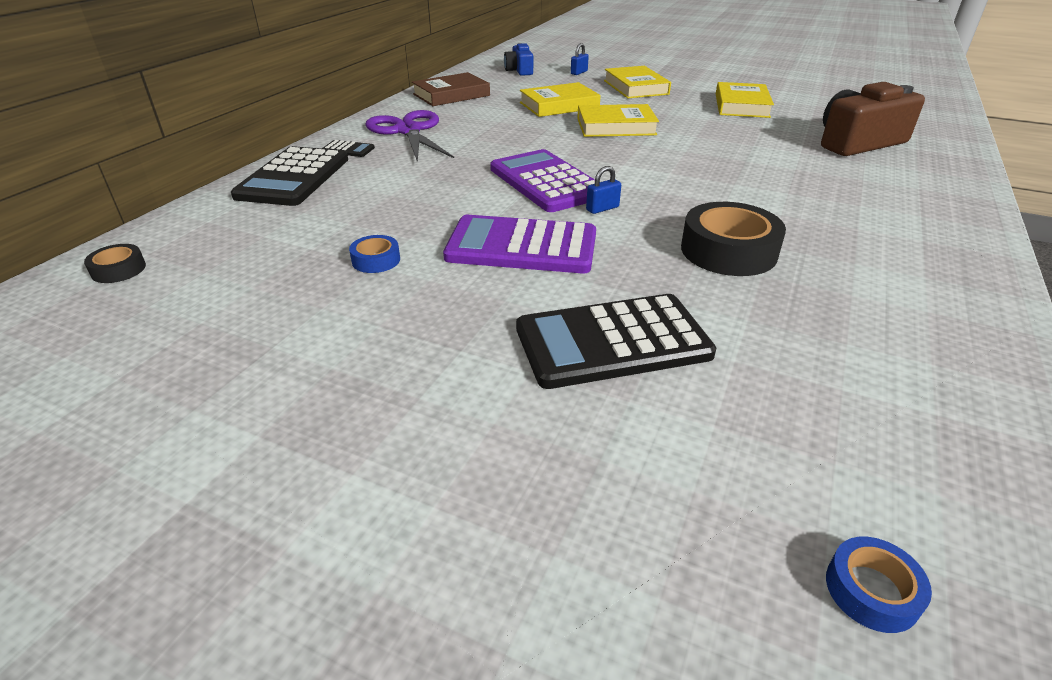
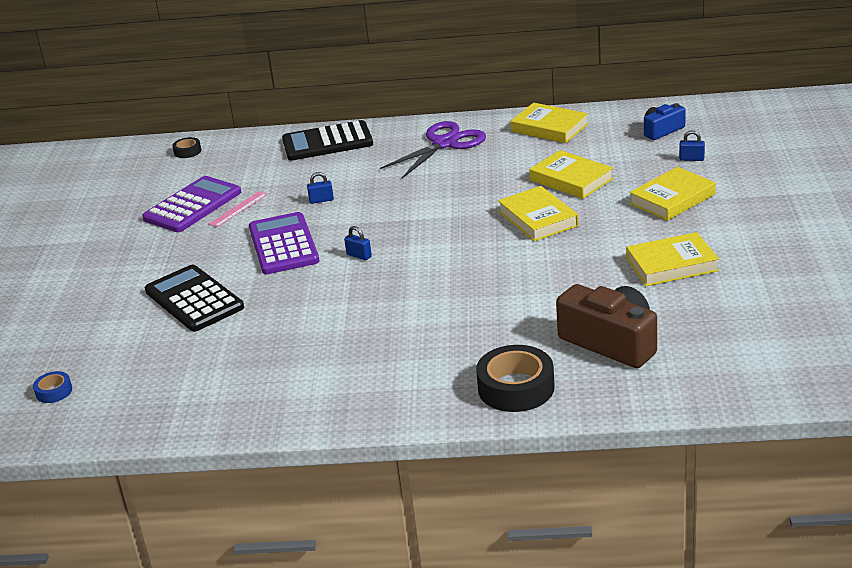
camera: 70 degrees right, 5 degrees down
black calculator [322,140,375,157] -> none
blue tape [349,235,400,273] -> pink ruler [209,191,268,227]
brown book [412,72,490,106] -> yellow book [511,103,588,143]
purple calculator [490,149,595,212] -> purple calculator moved to [142,176,241,232]
black tape [681,202,786,276] -> black tape moved to [476,345,555,412]
none -> blue padlock [307,172,334,204]

